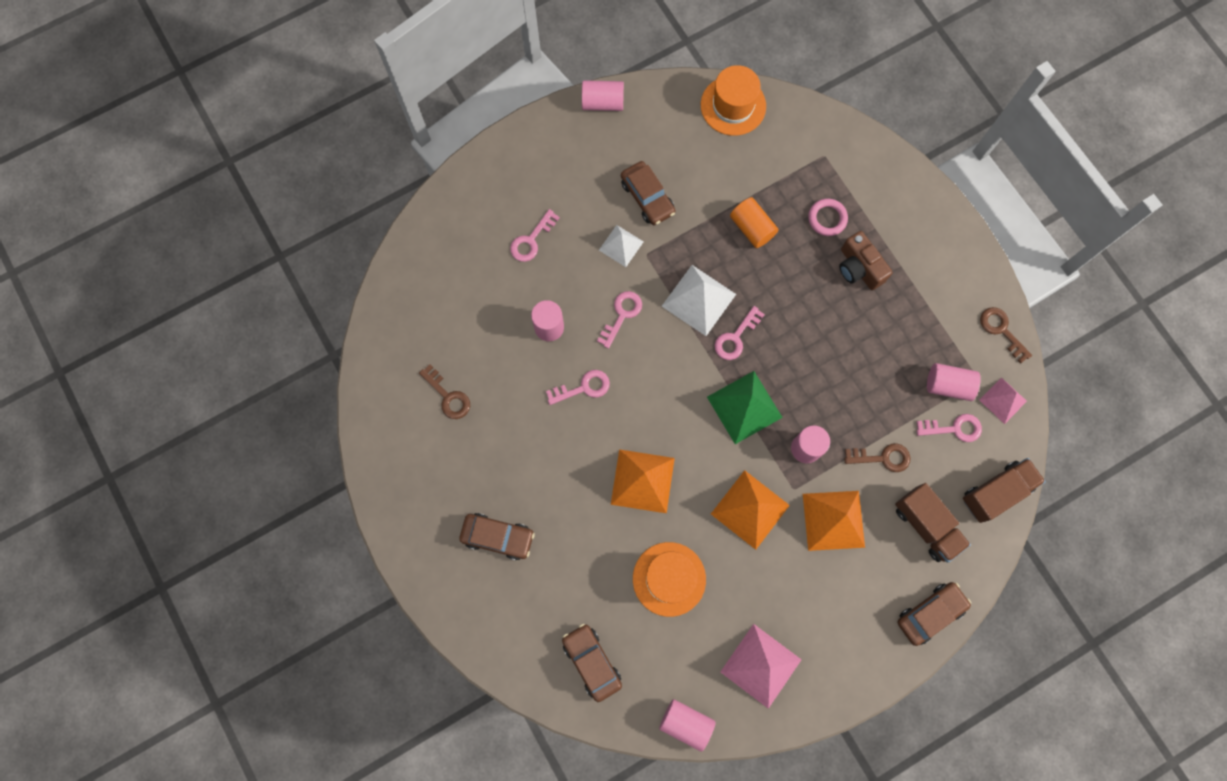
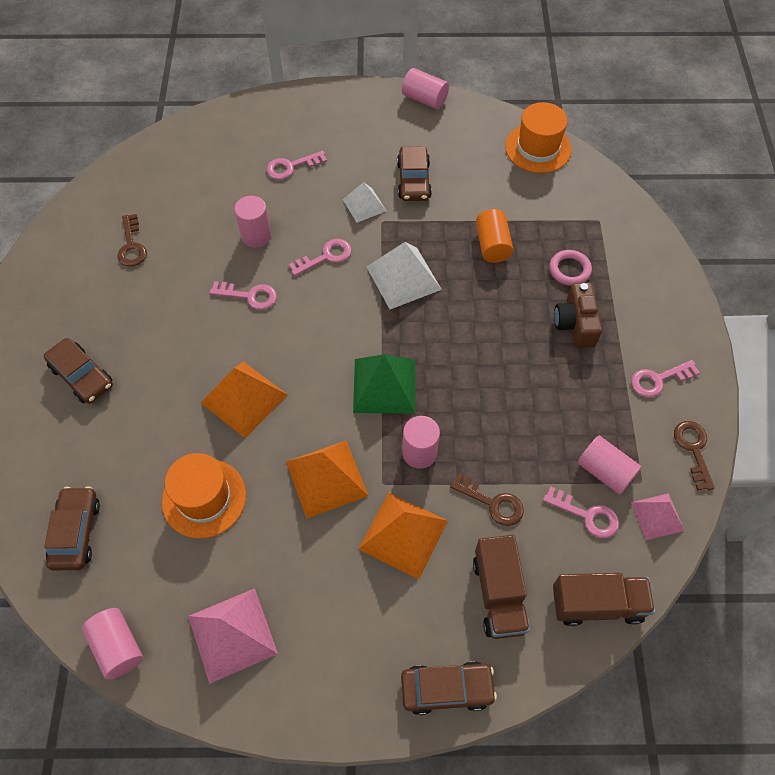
camera: 30 degrees right, 15 degrees down
pink key [715,306,765,360] -> pink key moved to [631,360,700,397]

